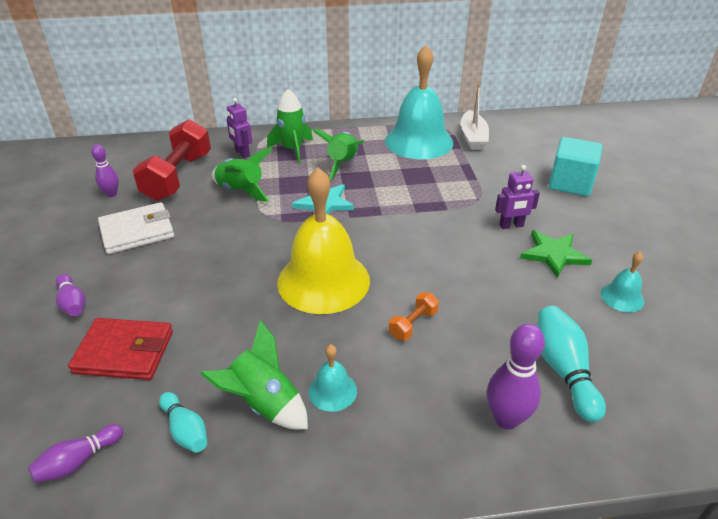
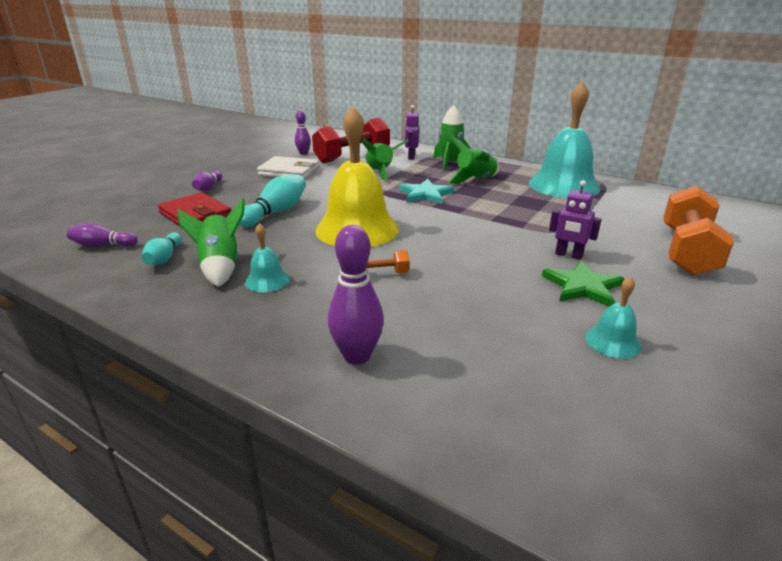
camera: 40 degrees right, 10 degrees down
white boat [461,84,489,150] -> none
turquoise bowling pin [538,306,606,422] -> turquoise bowling pin moved to [239,174,306,227]
turquoise cube [549,137,602,196] -> orange dumbbell [663,186,734,276]

